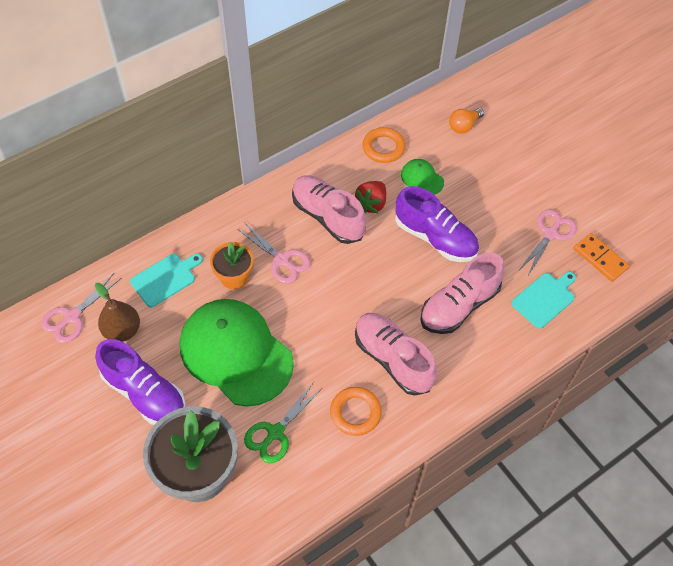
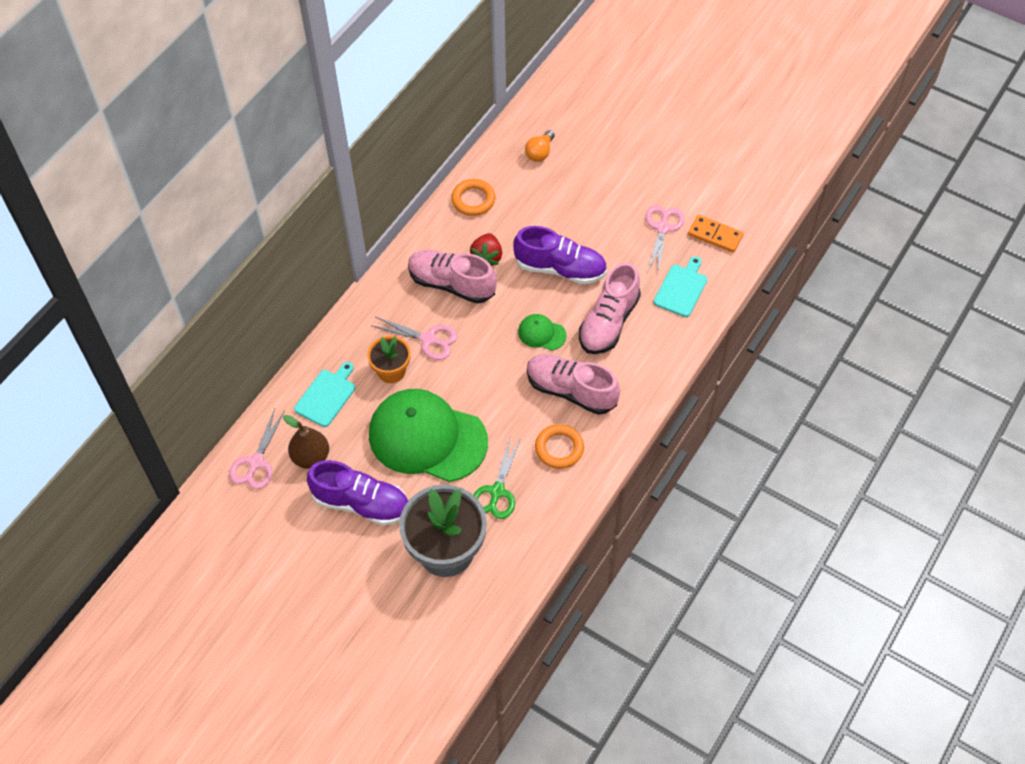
camera: 20 degrees left, 0 degrees up
green cap [401,159,444,195] -> green cap moved to [518,314,567,350]

